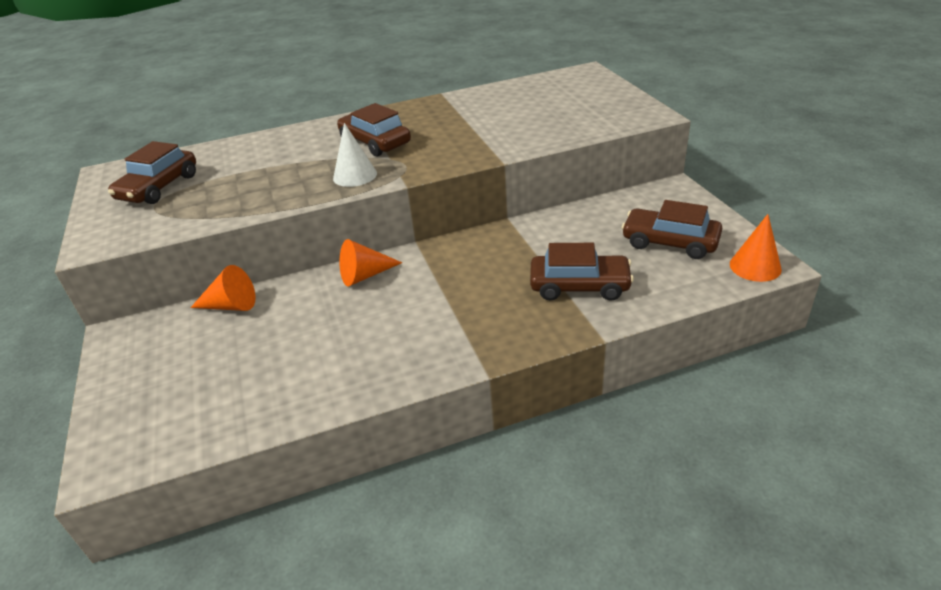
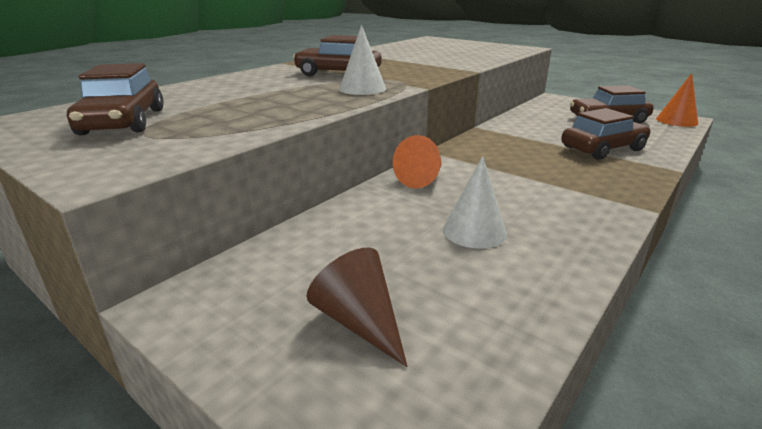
camera: 35 degrees left, 10 degrees down
orange cone [190,265,256,311] -> none
none -> brown cone [306,248,408,367]
none -> white cone [443,156,507,248]

